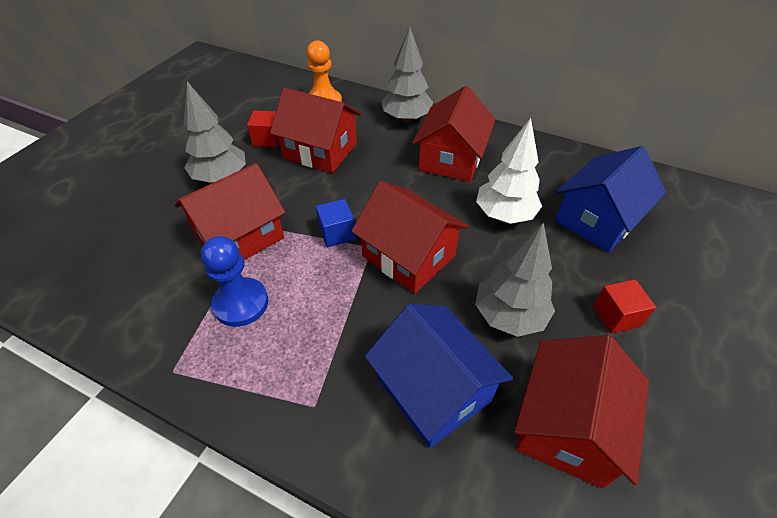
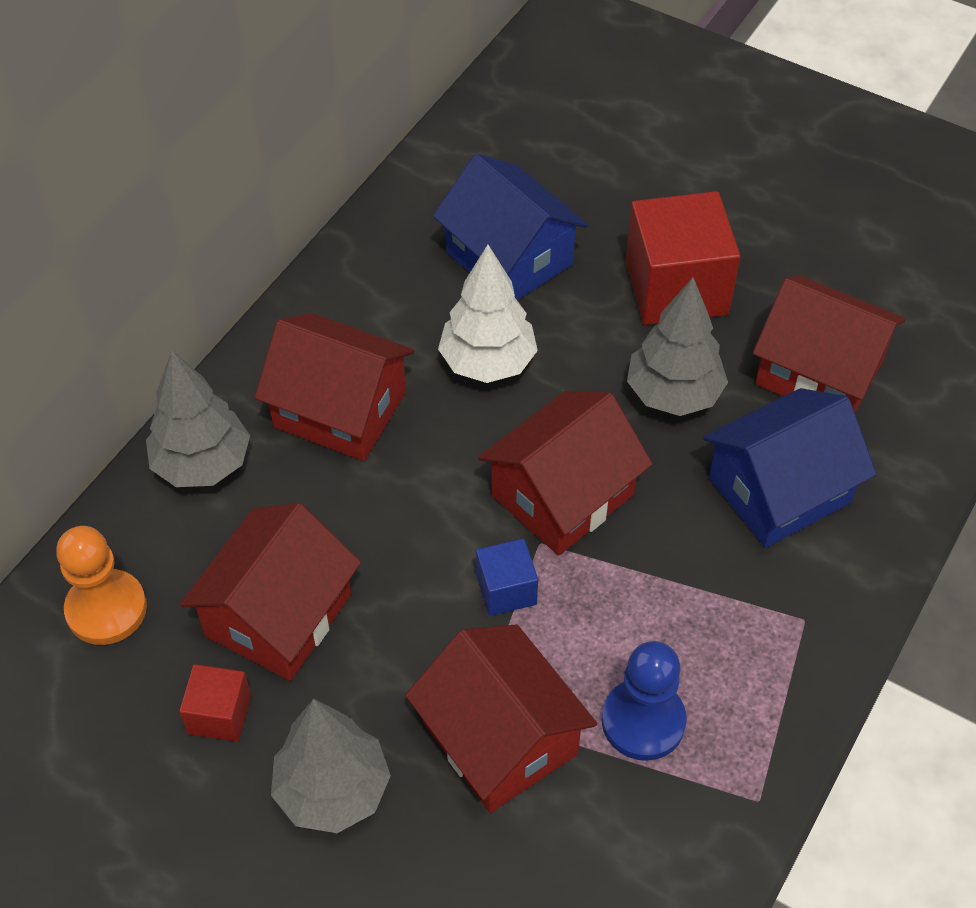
camera: 85 degrees left, 5 degrees up
red cube [593,279,656,334] -> red cube [625,191,741,325], size x2.01

